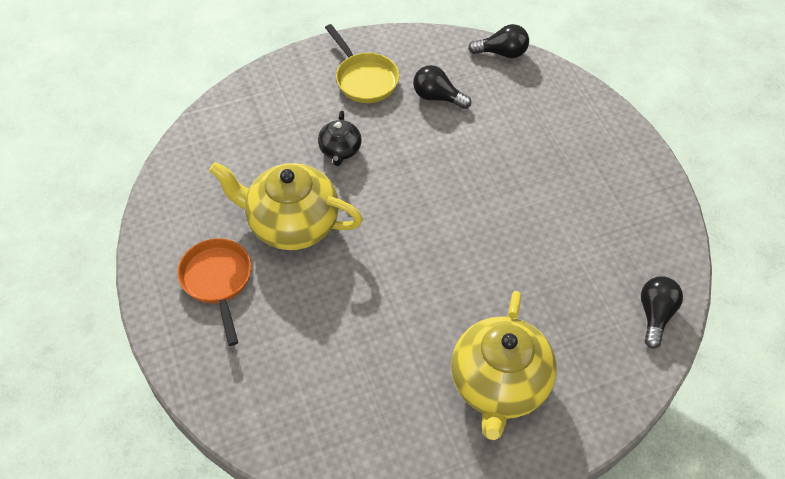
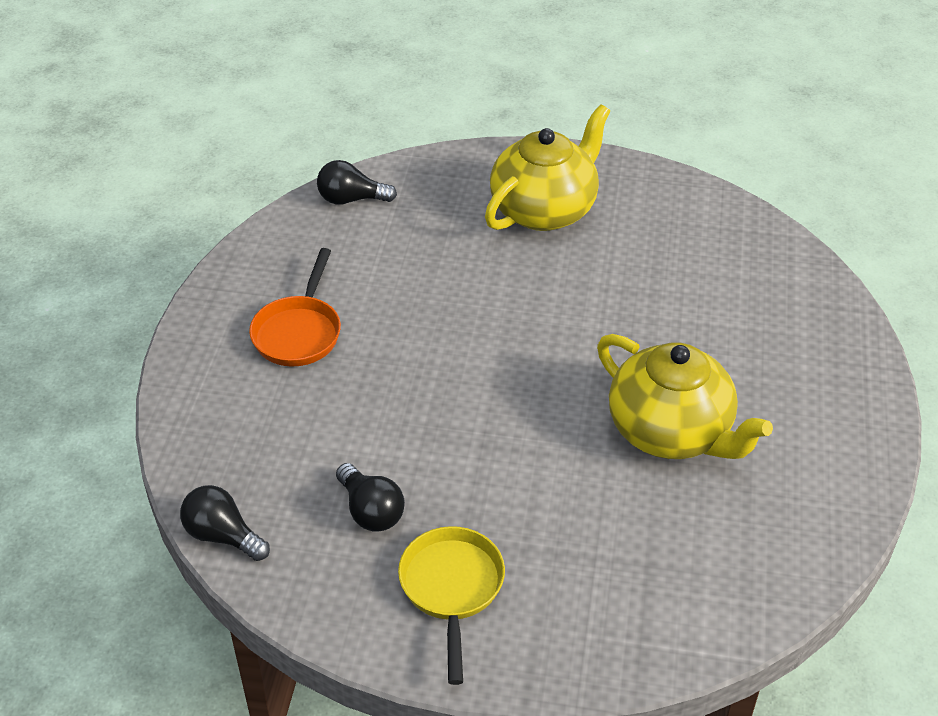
camera: 150 degrees left, 10 degrees down
orange pan [177,238,251,346] -> orange pan moved to [249,248,341,366]
black teapot [318,110,362,166] -> none
black light bulb [641,276,683,349] -> black light bulb turned 45 degrees clockwise [317,160,397,205]

